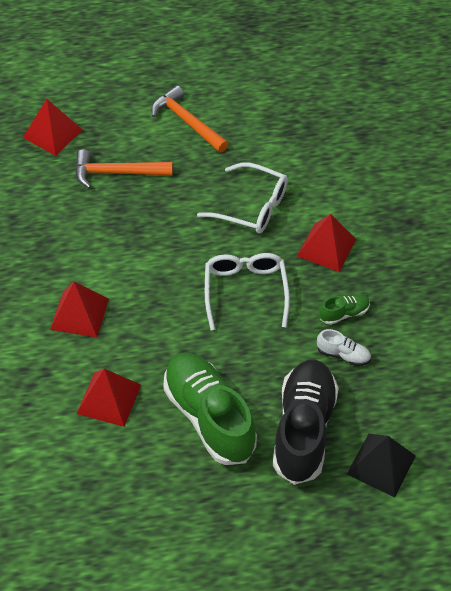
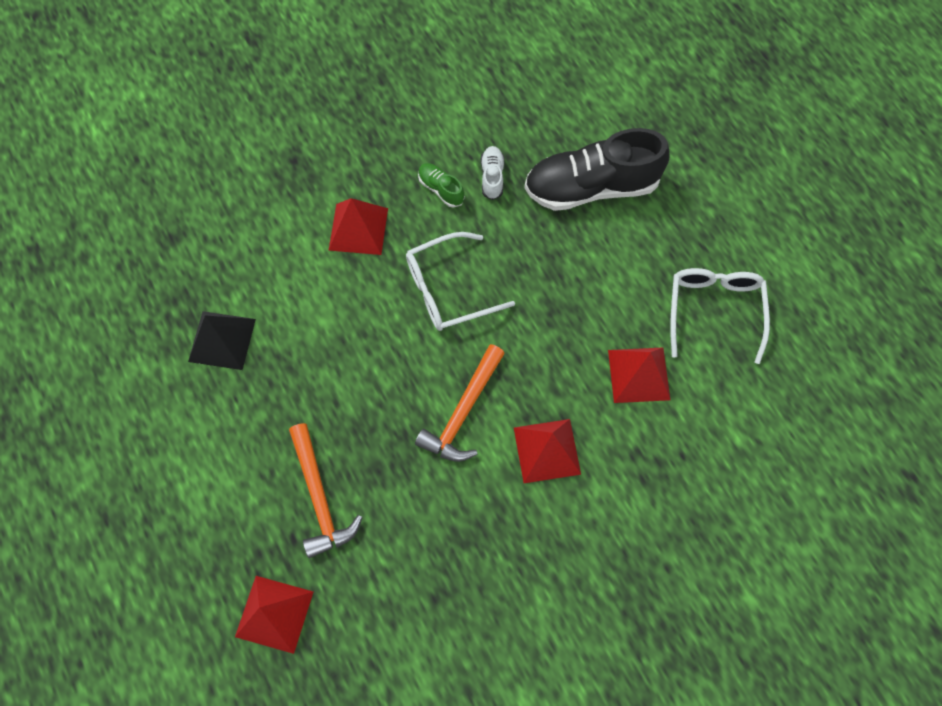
camera: 110 degrees left, 15 degrees up
orange hammer [151,86,229,152] -> orange hammer moved to [415,344,505,462]
green shoe [163,353,257,465] -> none
white glasses [197,162,288,234] -> white glasses moved to [670,268,770,364]
black pyramid [347,434,416,498] -> black pyramid moved to [188,311,256,370]

